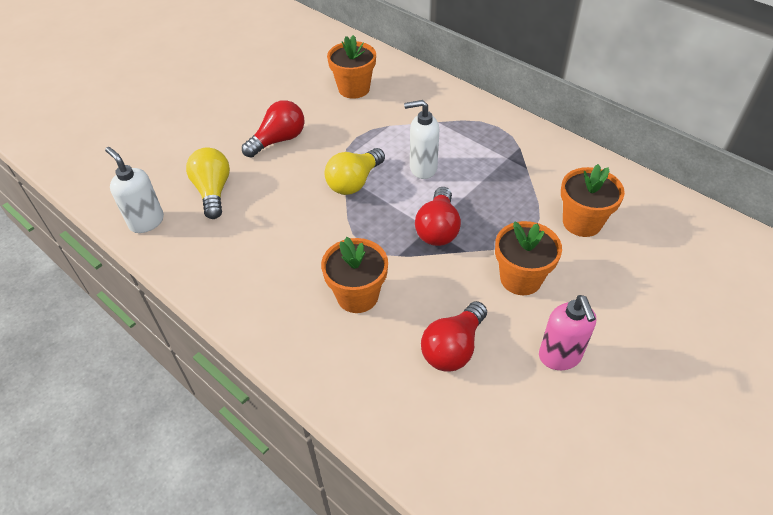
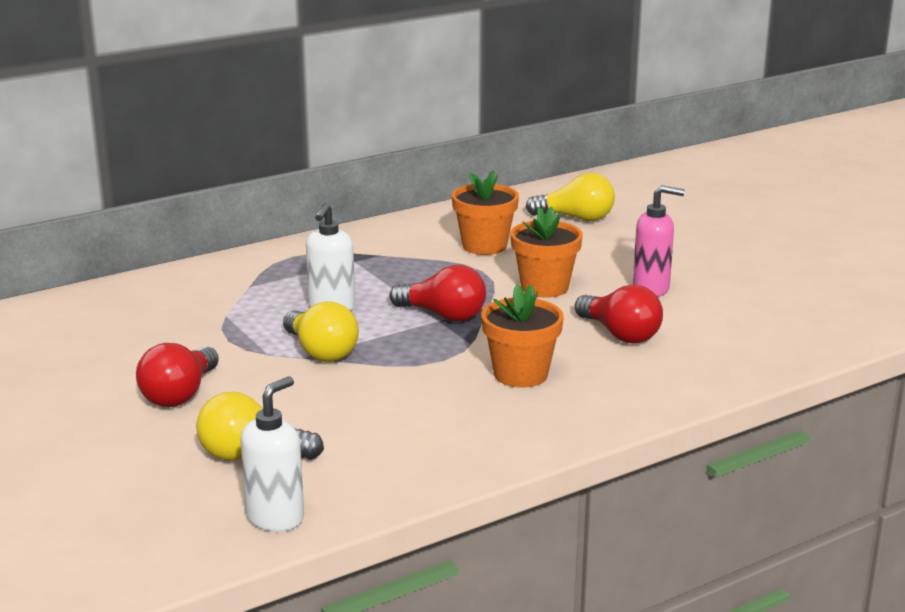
camera: 75 degrees left, 25 degrees down
white soap dispenser [105,147,164,233] -> white soap dispenser turned 150 degrees clockwise [241,376,304,532]
red light bulb [242,100,305,158] -> red light bulb turned 135 degrees counterclockwise [136,343,219,407]
orange flower pot [327,35,376,99] -> none
none -> yellow light bulb [526,173,615,221]

